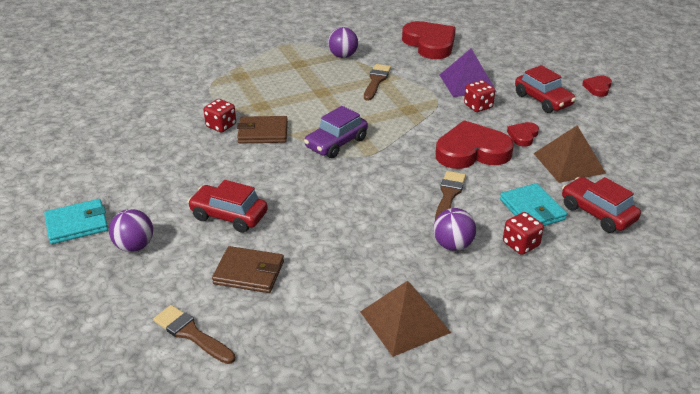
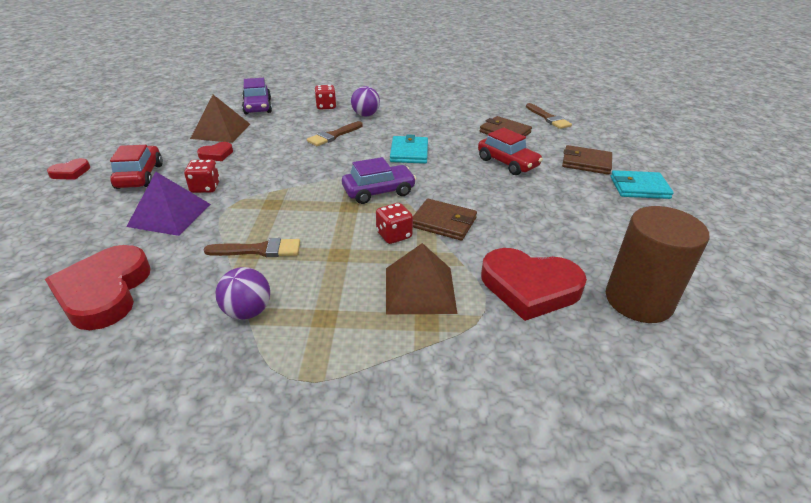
camera: 155 degrees left, 0 degrees up
purple ball [109,209,153,252] -> brown wallet [562,145,612,175]
red dice [204,99,236,132] -> red dice moved to [376,203,413,244]
brown pyramid [360,280,451,357] -> brown pyramid moved to [386,243,457,314]
brown brush [364,64,391,101] -> brown brush turned 135 degrees counterclockwise [204,238,300,257]
red heart [436,120,514,169] -> red heart moved to [481,248,587,321]
turquoise wallet [500,183,567,226] -> turquoise wallet moved to [390,134,428,164]
red car [562,177,641,233] -> purple car [242,78,272,115]
none -> brown cylinder [606,206,710,323]

